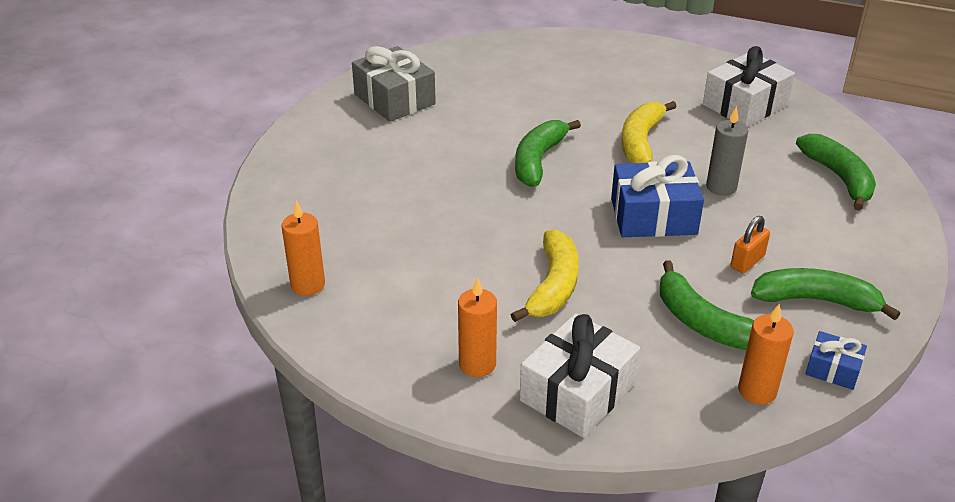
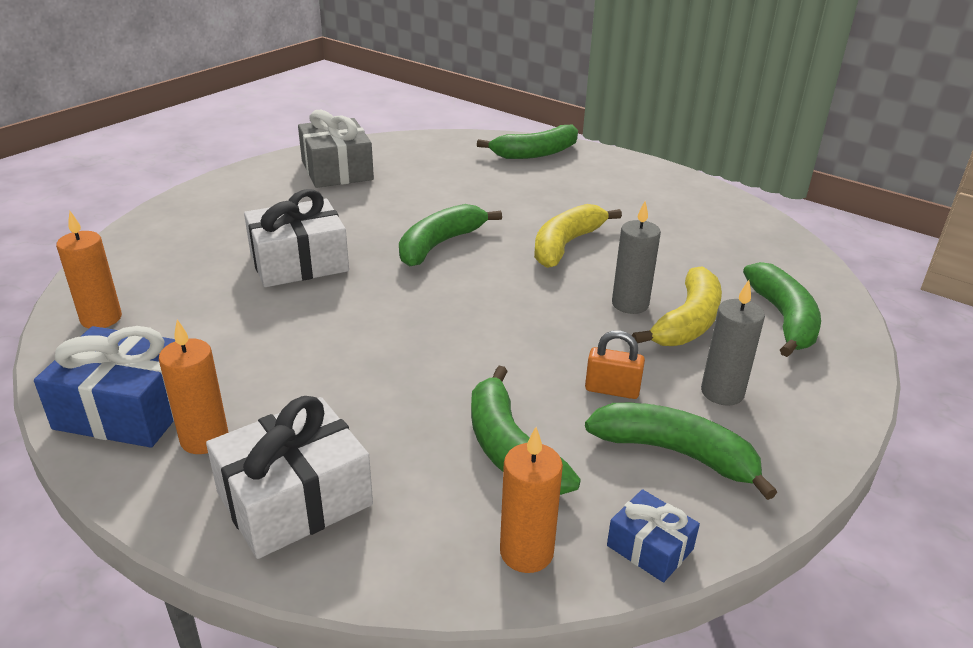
camera: 15 degrees right, 5 degrees down
yellow banana [511,230,579,322] -> yellow banana moved to [632,266,722,346]
blue gift [611,155,704,237] -> blue gift moved to [34,326,175,448]
white gift [703,46,795,127] -> white gift moved to [244,189,349,287]
orange padlock [730,216,770,273] -> orange padlock turned 45 degrees clockwise [585,331,645,399]
none -> green banana [477,125,578,159]
none -> grey candle [701,280,765,406]

